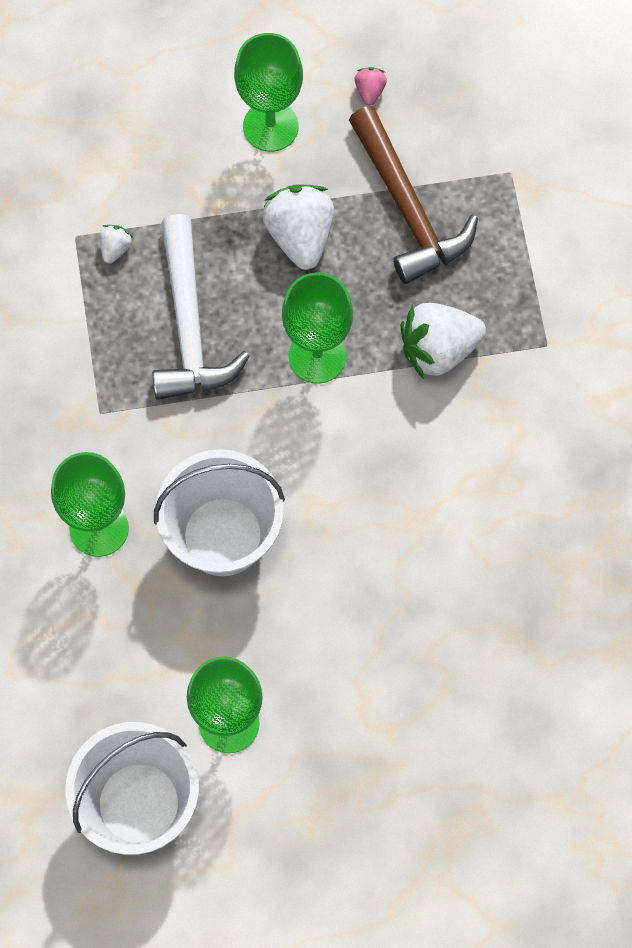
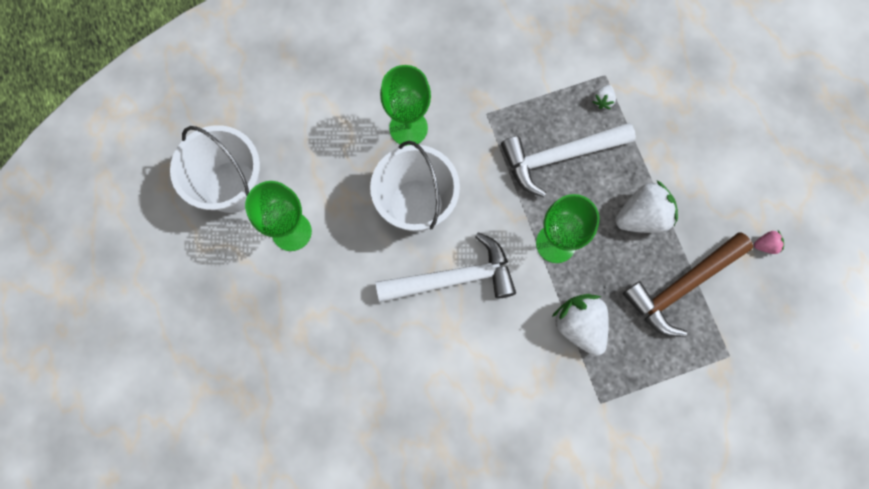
camera: 80 degrees right, 5 degrees up
white strawberry [99,225,133,264] -> white strawberry turned 105 degrees clockwise [593,85,616,109]
green goblet [234,33,303,152] -> none
none -> white hammer [376,232,516,303]

